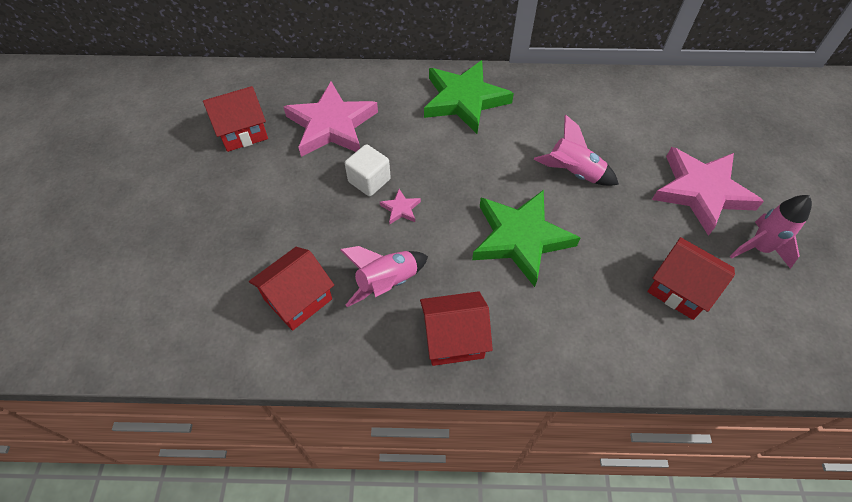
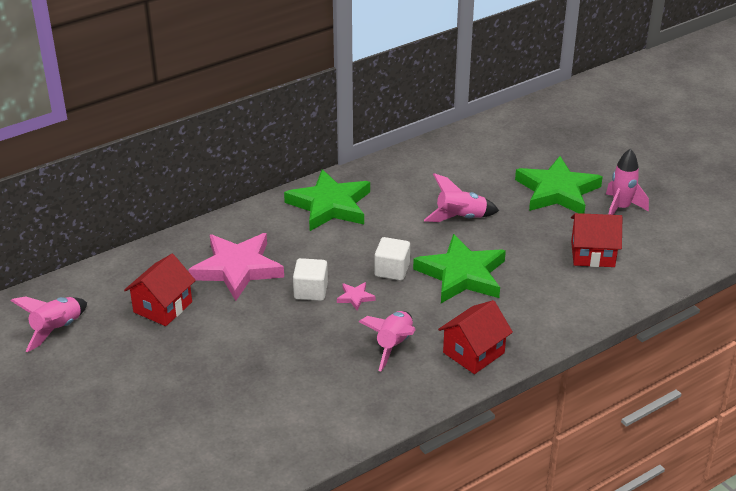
camera: 35 degrees left, 20 degrees down
red house [249,247,334,331] -> none
pink star [652,147,764,236] -> green star [515,156,603,214]
none -> pink rocket [10,296,87,352]
none -> white cube [375,237,410,281]

